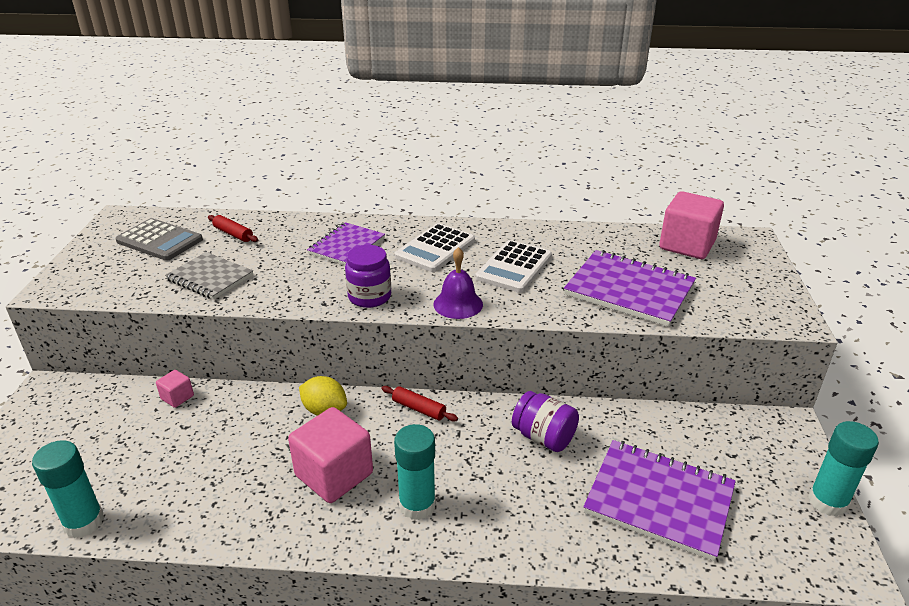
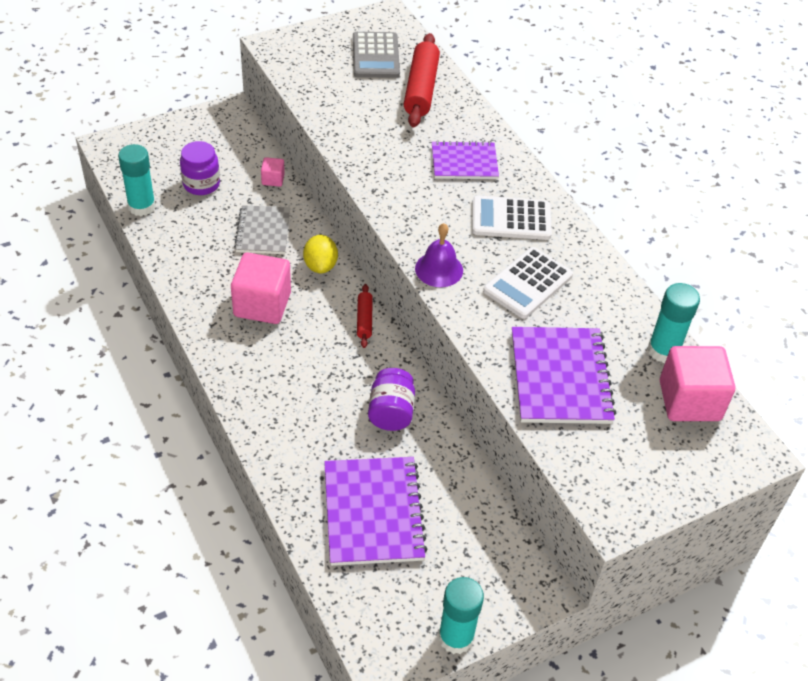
camera: 55 degrees right, 15 degrees up
grey notebook [165,252,253,300] -> grey notebook moved to [234,205,290,254]
red rolling pin [208,215,258,242] -> red rolling pin [404,33,440,127], size x1.95
purple jar [345,245,391,308] -> purple jar moved to [180,141,220,195]
turquoise glue stick [394,424,436,520] -> turquoise glue stick moved to [648,283,700,363]
white calculator [475,240,552,293] -> white calculator turned 45 degrees counterclockwise [483,247,573,319]

